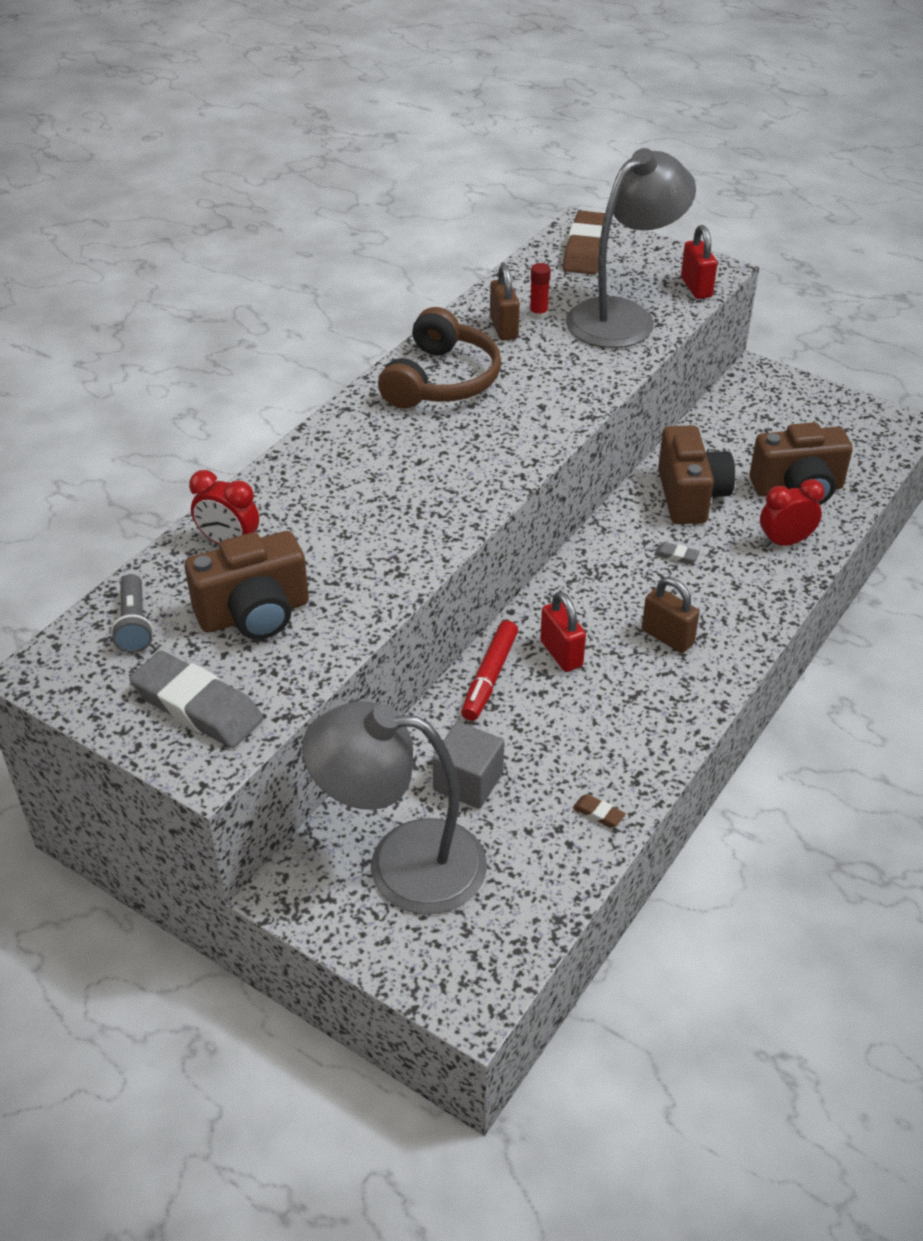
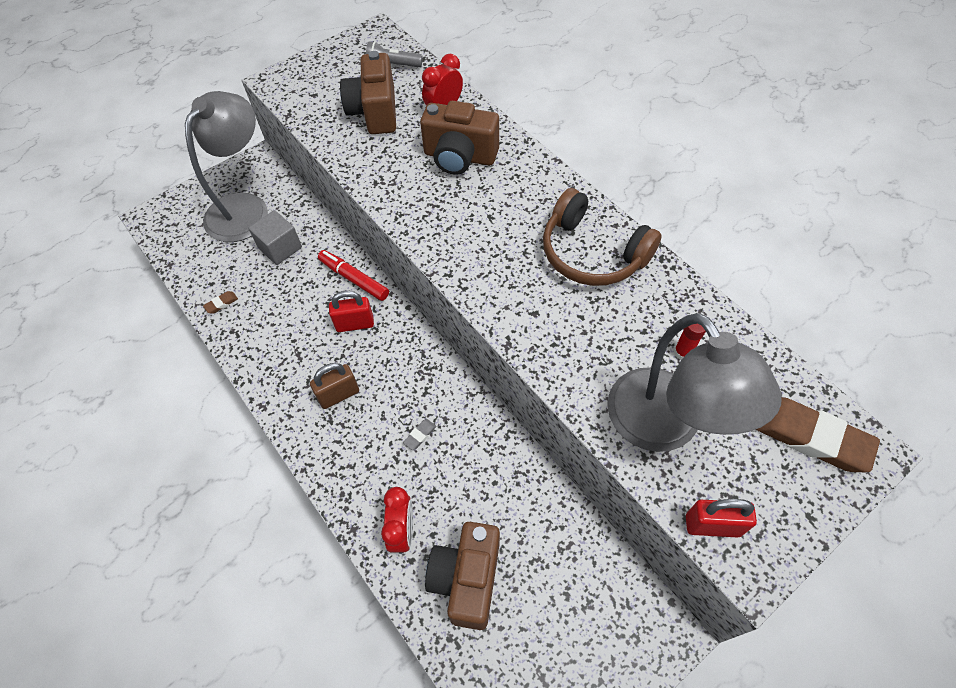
camera: 110 degrees right, 15 degrees up
grey eraser [130,651,263,748] -> none
brown padlock [490,264,520,340] -> none
brown camera [658,425,735,524] -> brown camera moved to [420,101,499,175]

